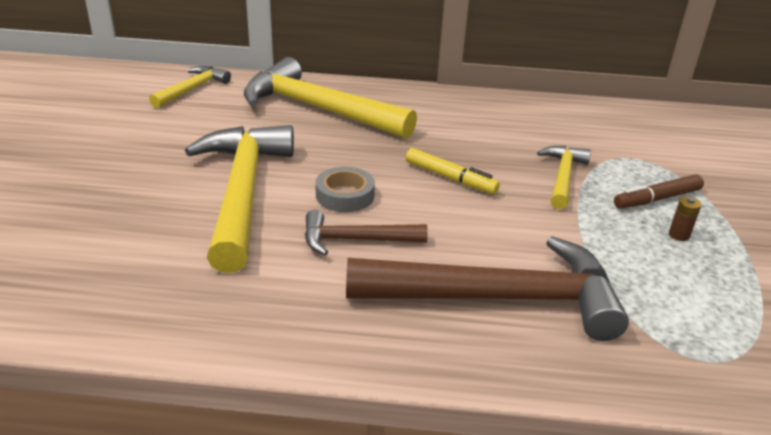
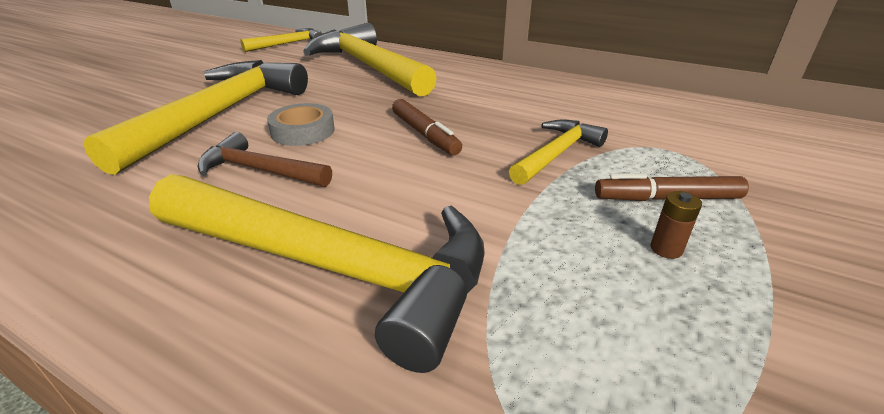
camera: 25 degrees right, 0 degrees up
brown hammer [346,236,629,341] -> yellow hammer [149,174,485,373]
yellow marker [406,148,500,194] -> brown marker [392,99,462,155]

